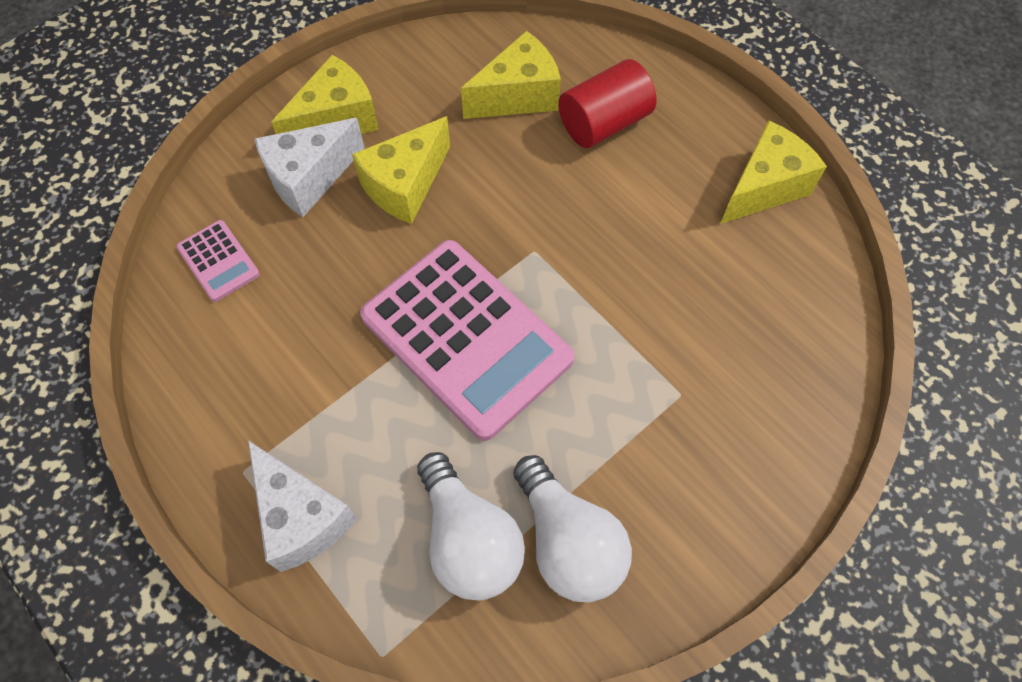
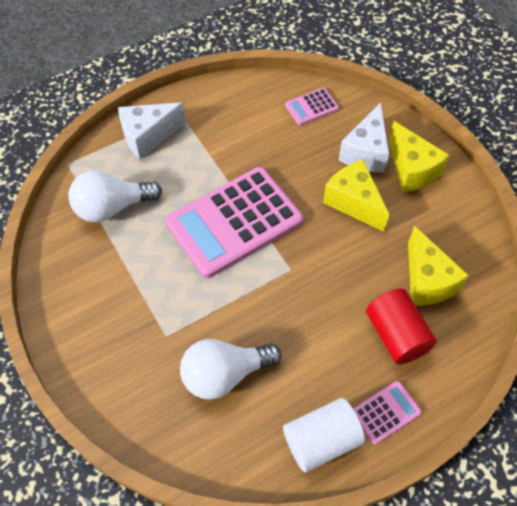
camera: 100 degrees right, 5 degrees down
white cheese [255,118,365,217] -> white cheese turned 135 degrees counterclockwise [339,102,389,173]
white light bulb [514,455,632,602] -> white light bulb moved to [180,339,282,400]
yellow cheese [720,120,827,224] -> white cylinder [283,398,365,472]
none -> pink calculator [353,381,422,445]

